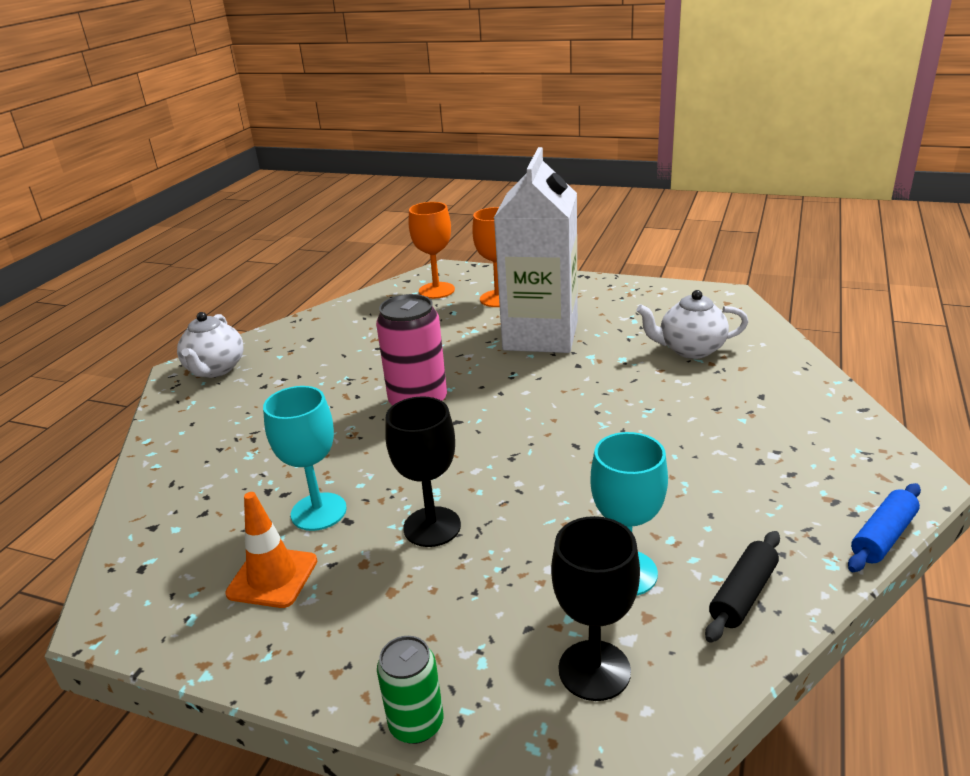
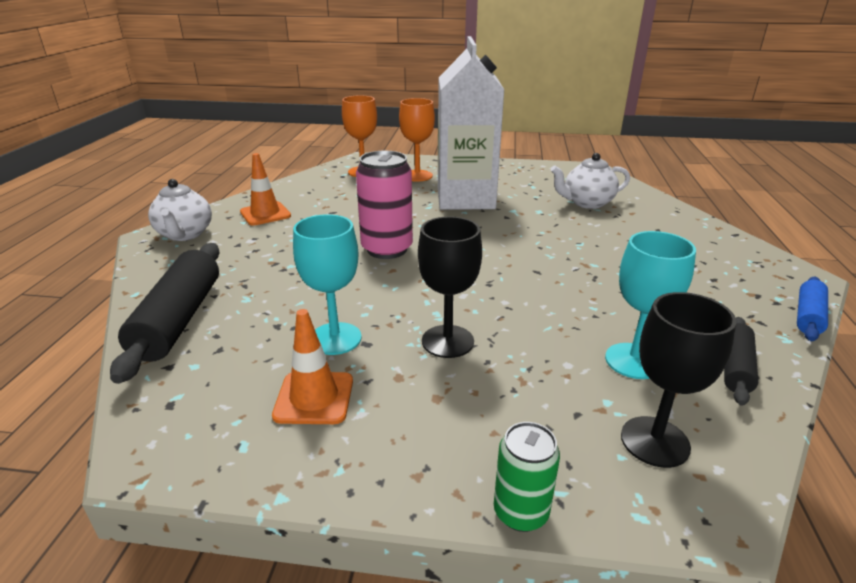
camera: 15 degrees left, 0 degrees up
none -> black rolling pin [110,243,220,384]
none -> orange traffic cone [240,153,291,226]

